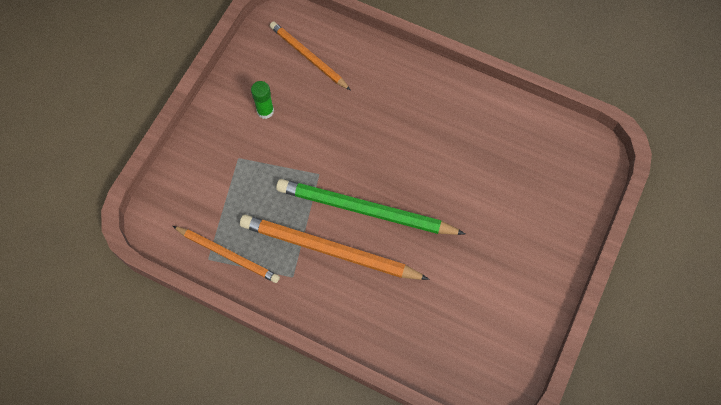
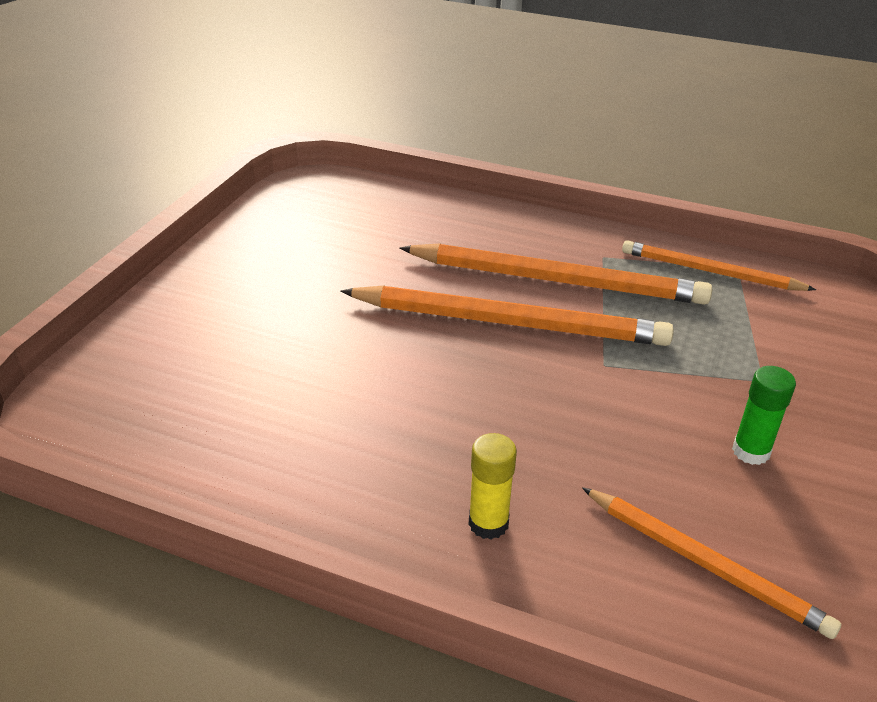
camera: 175 degrees right, 30 degrees down
green pencil [276,179,465,235] -> orange pencil [340,286,674,346]
none -> yellow glue stick [468,433,517,540]

